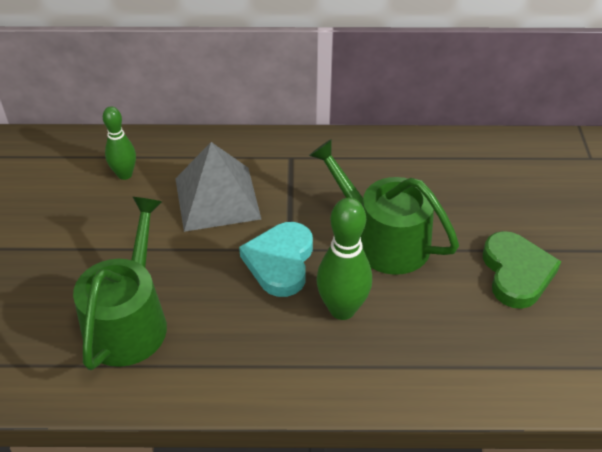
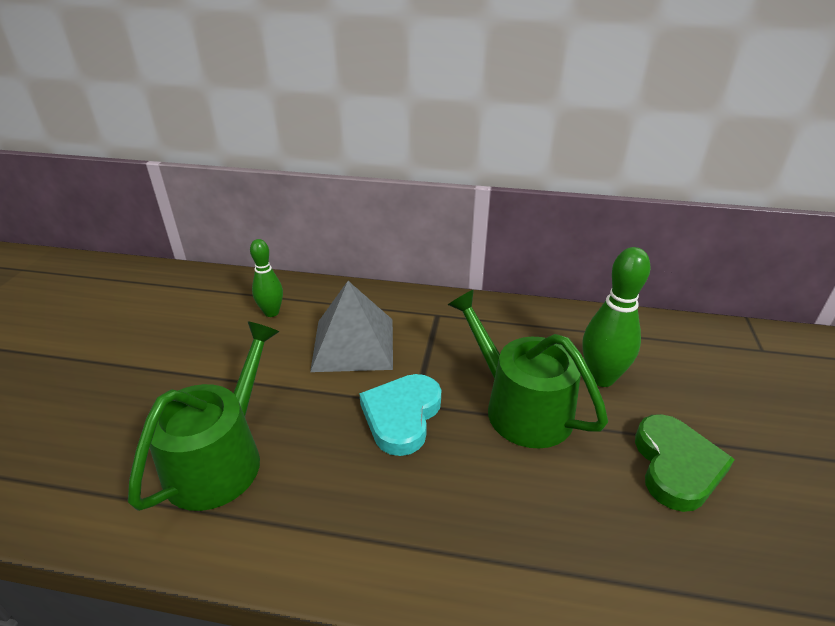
camera: 10 degrees right, 10 degrees down
green bowling pin [316,198,372,320] -> green bowling pin moved to [582,247,650,387]

